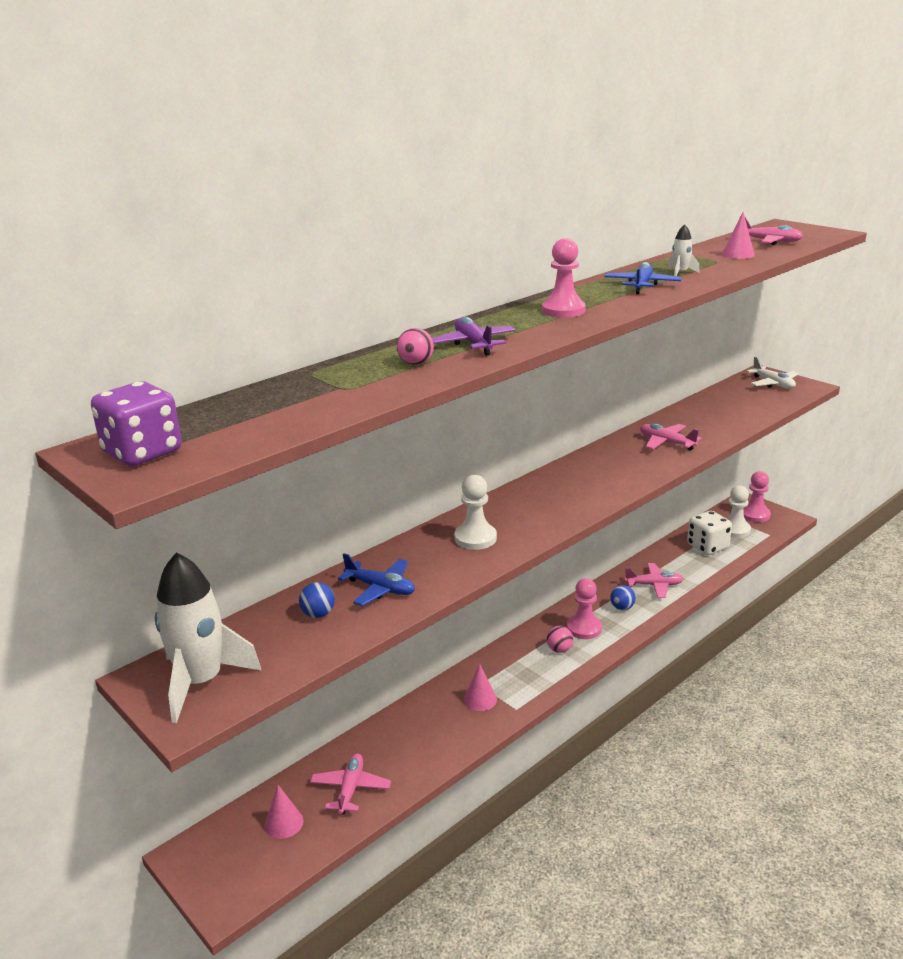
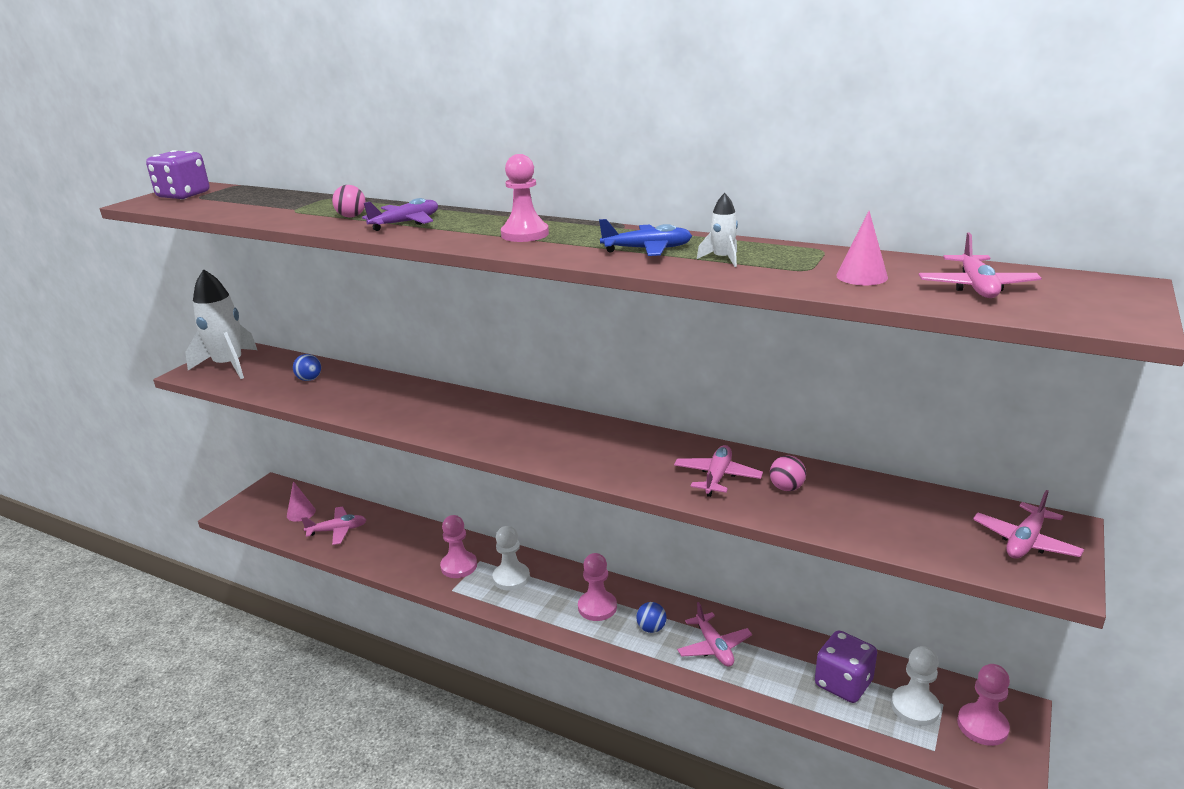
camera: 70 degrees right, 0 degrees up
blue plane [338,553,415,606] -> none
white pawn [454,475,497,550] -> white pawn moved to [492,526,530,591]
pink cone [464,664,497,711] -> pink pawn [440,515,477,578]
pink ball [547,626,573,653] -> pink ball moved to [770,455,806,491]
white dice [687,511,732,555] -> purple dice [815,630,877,703]
white plane [746,357,799,389] -> pink plane [973,490,1084,558]

